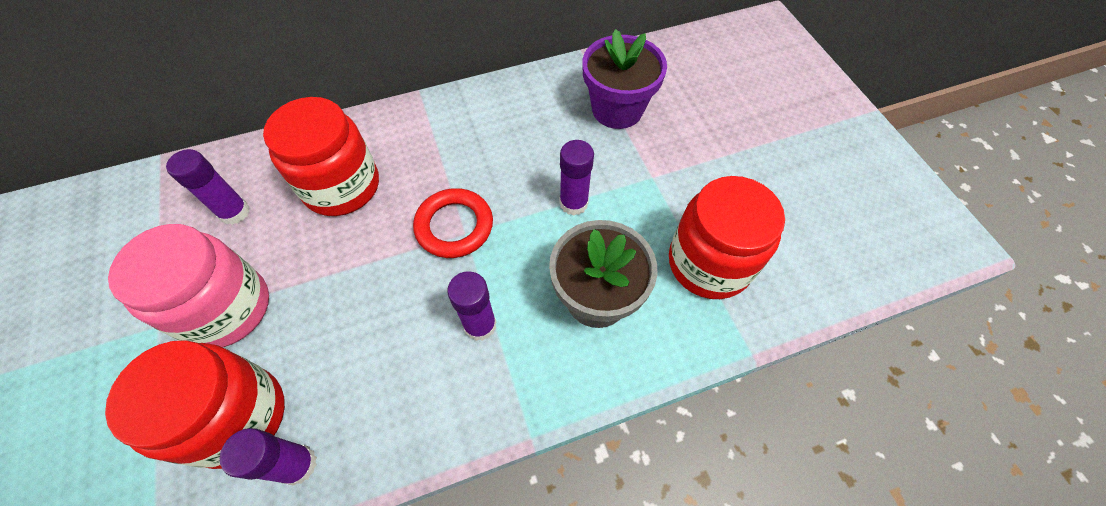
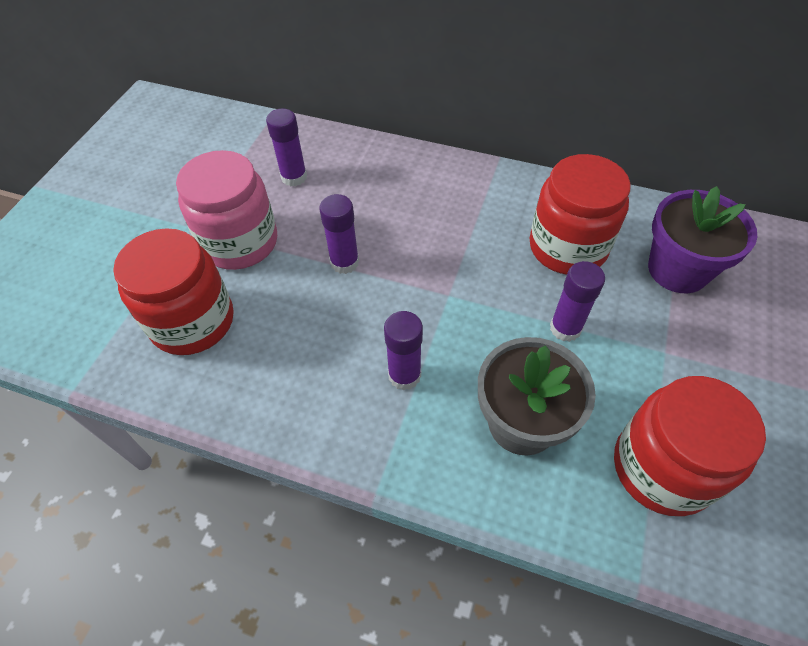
camera: 40 degrees right, 5 degrees down
purple glue stick [220,428,317,486] -> purple glue stick moved to [319,194,359,274]
red jar [263,97,379,216] -> red jar moved to [529,154,631,275]
red ring [413,188,493,258] -> none

